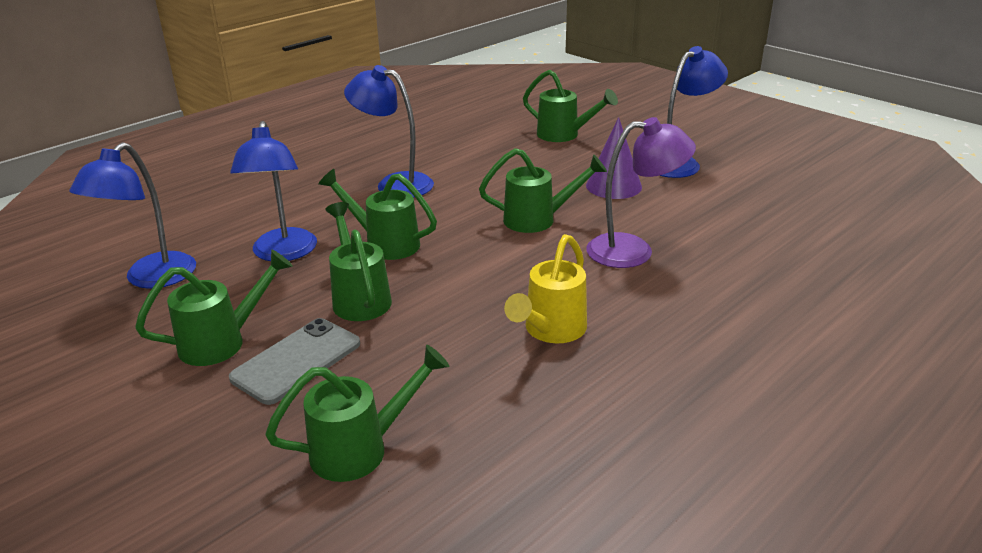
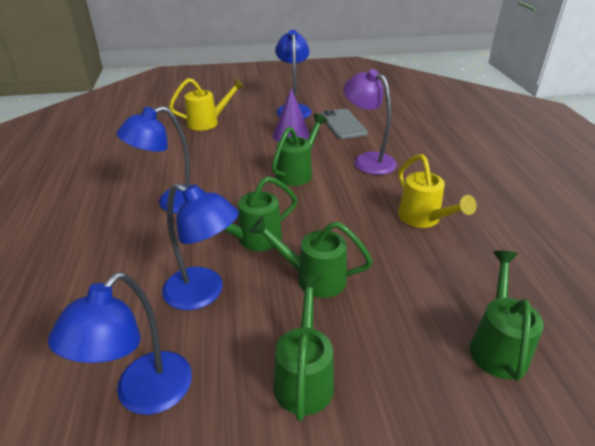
camera: 55 degrees left, 5 degrees up
blue lamp [69,142,196,288] -> blue lamp turned 60 degrees clockwise [48,272,192,415]
grey phone [229,318,360,405] -> grey phone moved to [321,109,368,139]
green watering can [523,70,618,142] -> yellow watering can [169,78,244,131]
purple lamp [586,117,696,268] -> purple lamp turned 75 degrees counterclockwise [343,69,397,175]

